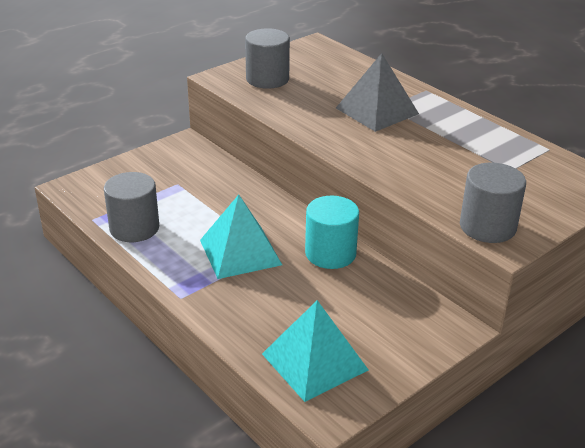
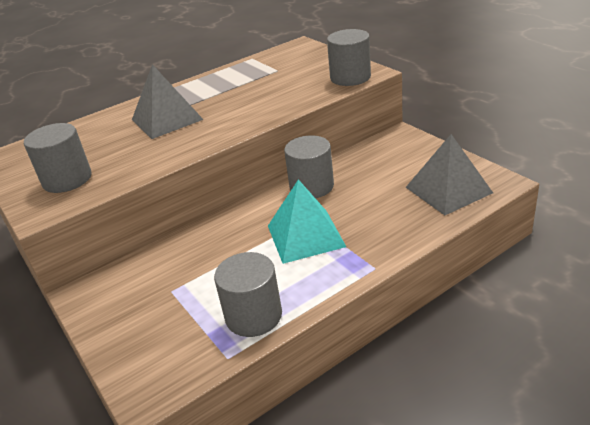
camera: 80 degrees left, 0 degrees up
turquoise pyramid [262,300,368,402] -> grey pyramid [406,134,493,215]
turquoise cylinder [305,196,359,269] -> grey cylinder [284,135,334,198]

